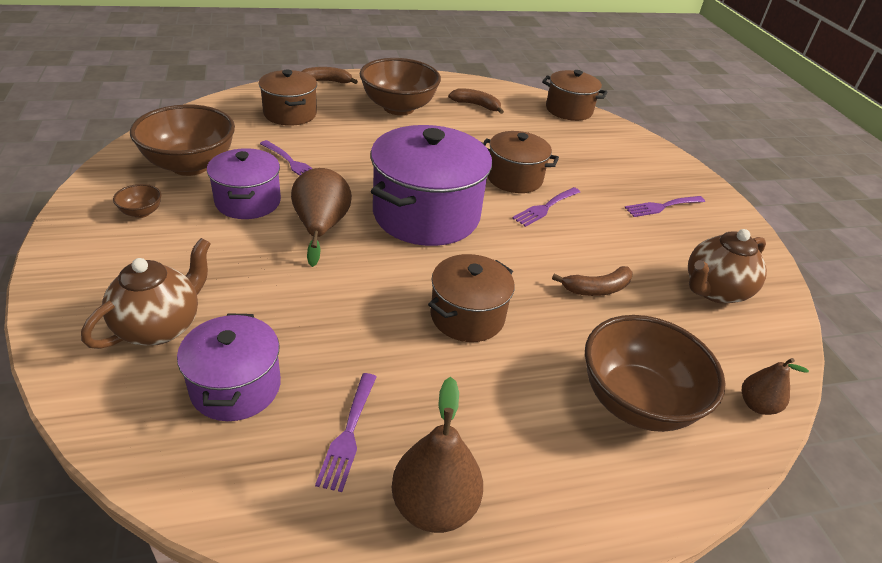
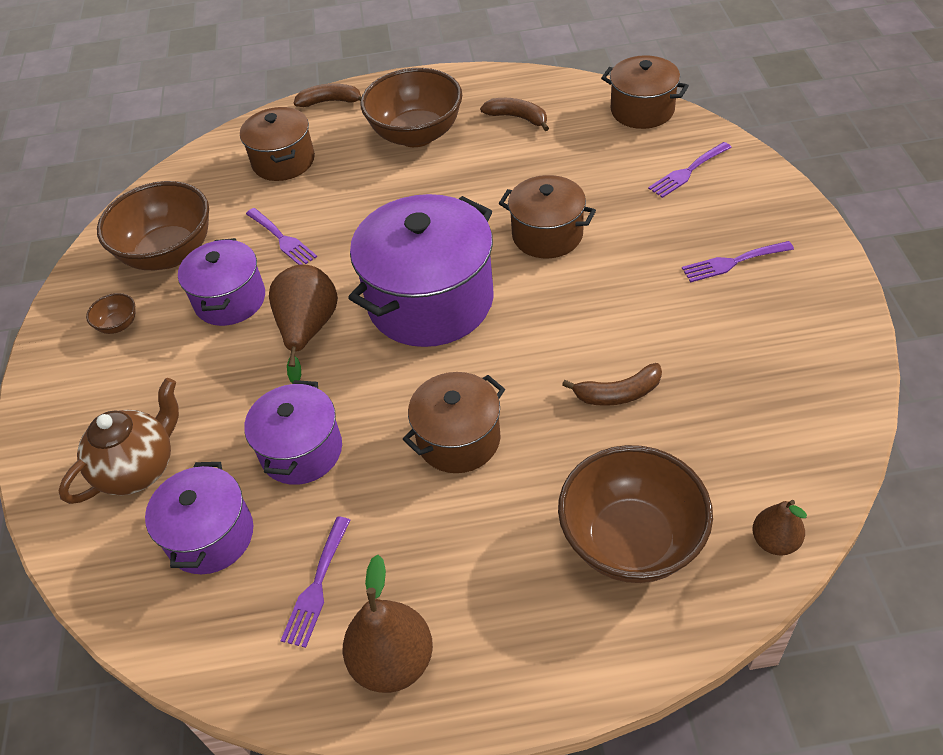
camera: 15 degrees right, 10 degrees up
purple fork [512,187,580,227] -> purple fork moved to [648,142,732,198]
brown teapot [688,229,767,304] -> none
none -> purple pot [244,380,342,485]

